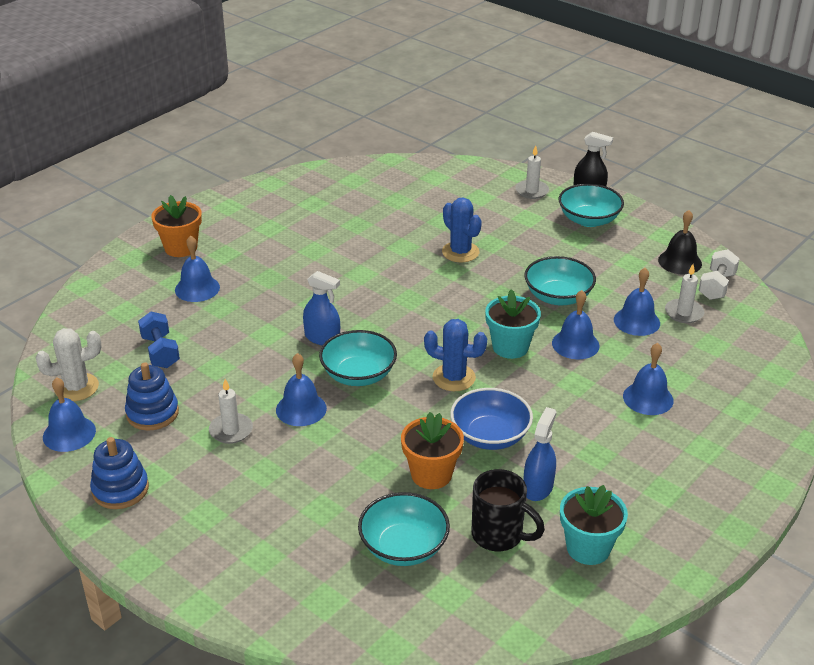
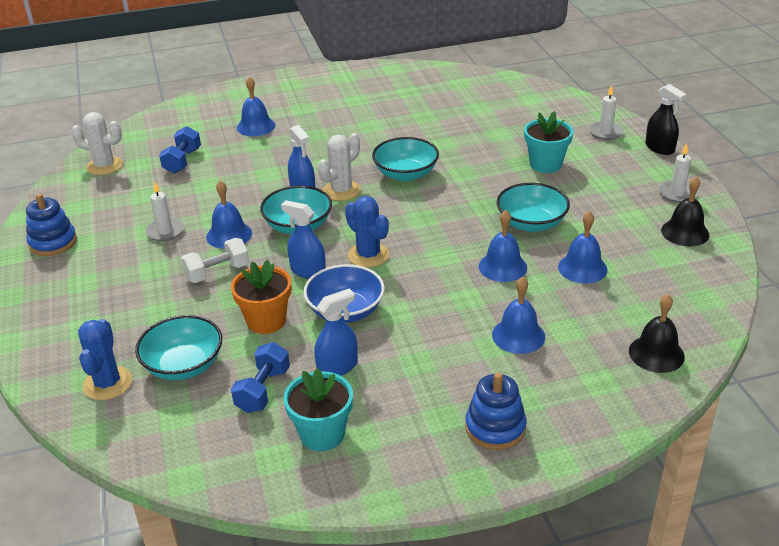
camera: 35 degrees right, 0 degrees up
blue bell [43,377,96,452] -> none
blue stacking toy [125,362,179,431] -> blue stacking toy moved to [465,372,526,450]
orange flower pot [151,195,202,257] -> none
blue cactus [442,198,482,262] -> blue cactus moved to [78,319,132,401]
black mug [472,469,545,551] -> blue dumbbell [231,342,290,413]
turquoise flower pot [485,289,541,359] -> turquoise flower pot moved to [524,111,574,173]
turquoise bowl [559,183,624,227] -> turquoise bowl moved to [372,137,439,181]
white candle [665,264,704,323] -> white candle moved to [659,143,697,203]
white dumbbell [698,249,740,300] -> white dumbbell moved to [181,238,249,283]
none -> blue spray bottle [281,200,326,279]
none -> white cactus [318,133,361,201]
none -> black bell [629,294,685,373]

